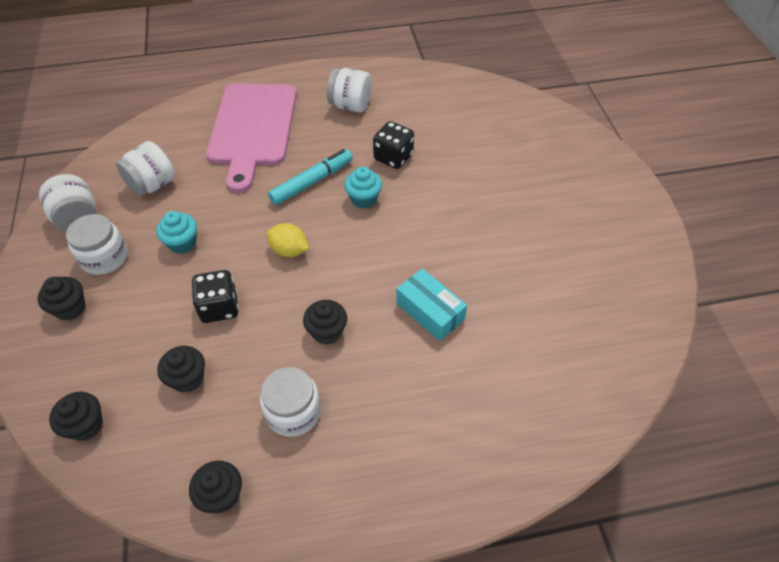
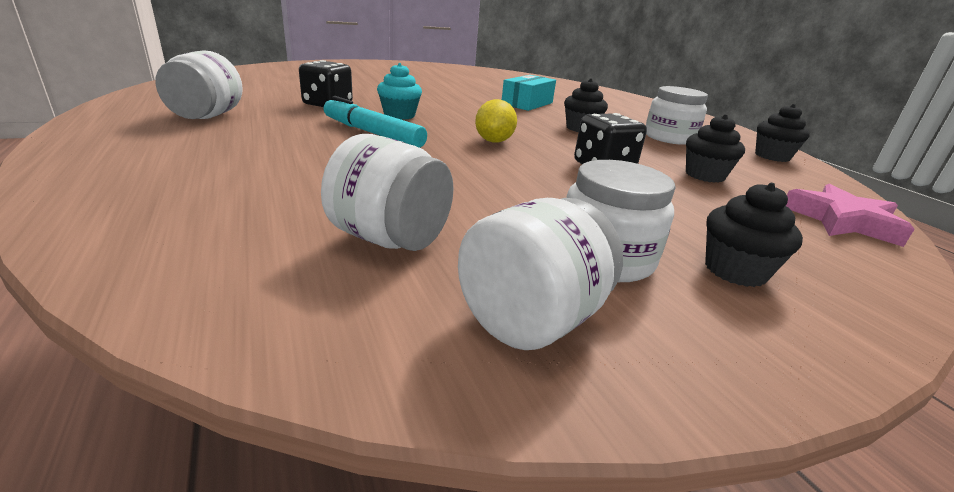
camera: 105 degrees left, 25 degrees down
black cupcake [49,392,103,441] -> pink star [786,184,914,247]
turquoise cupcake [156,211,197,254] -> none
pink cutting board [206,83,297,193] -> none

